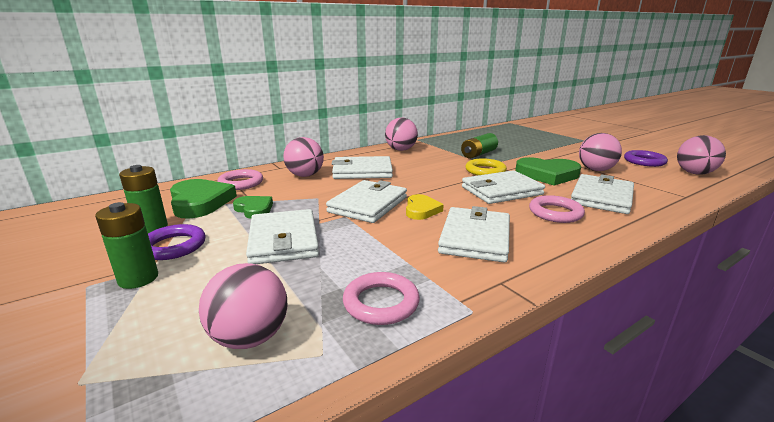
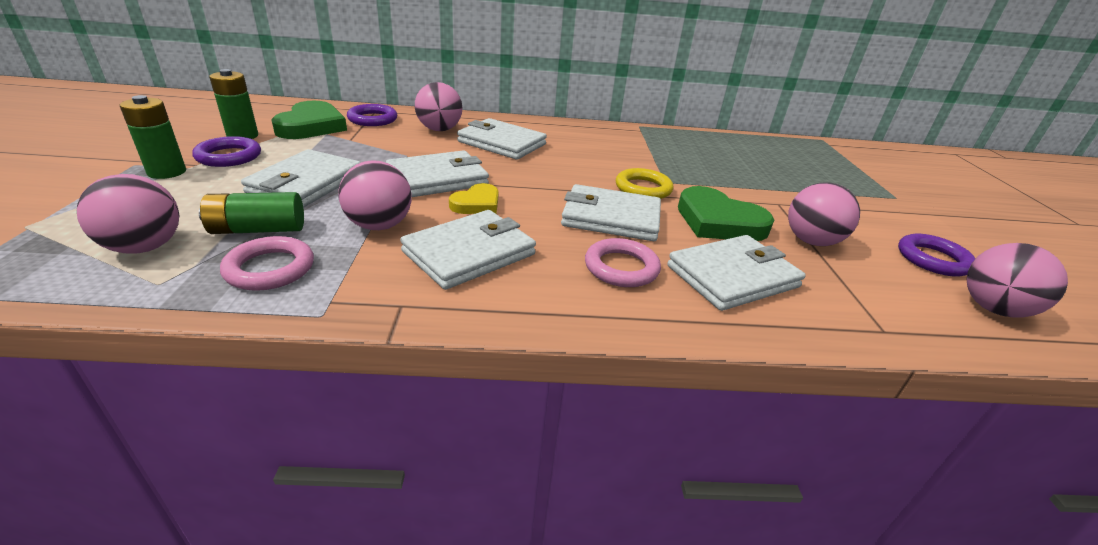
camera: 30 degrees right, 10 degrees up
pink ring [217,169,263,190] -> purple ring [347,104,397,126]
green heart [233,196,273,219] -> none
pink ball [385,118,418,151] -> pink ball moved to [338,160,412,230]
green battery [461,133,498,159] -> green battery moved to [199,192,304,234]

